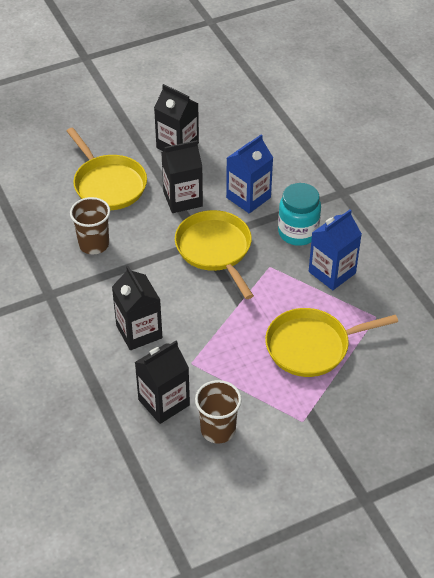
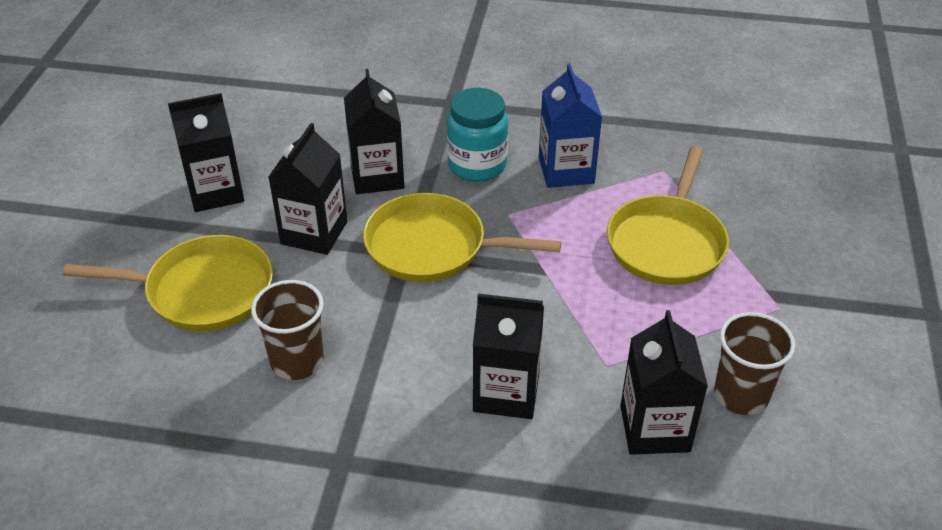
camera: 55 degrees left, 5 degrees down
blue carton [226,134,273,214] -> black carton [344,69,404,194]

